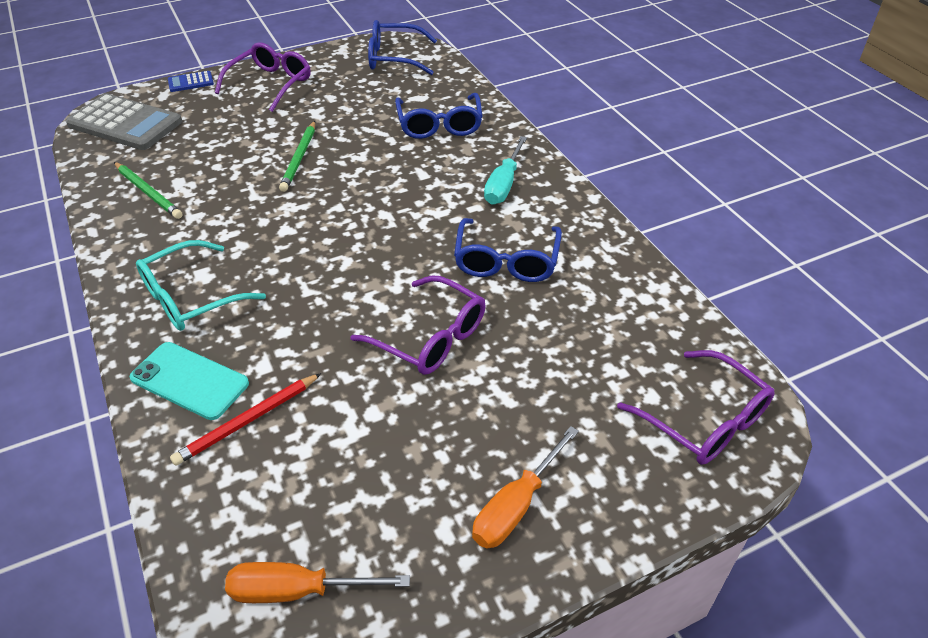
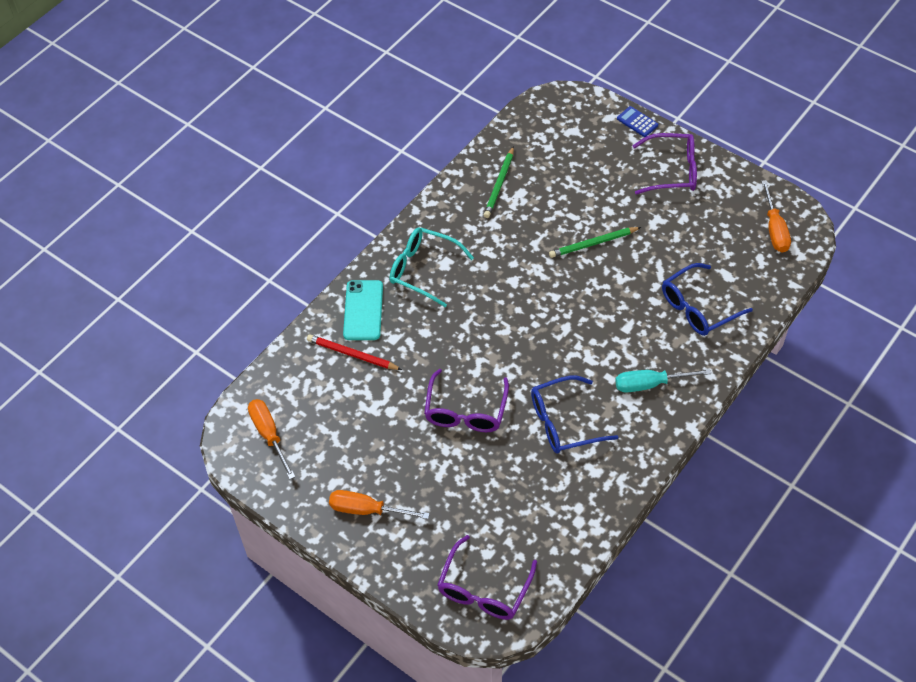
camera: 65 degrees right, 10 degrees up
grey calculator [66,93,182,150] -> none
blue glasses [368,20,437,75] -> orange screwdriver [761,180,791,253]

